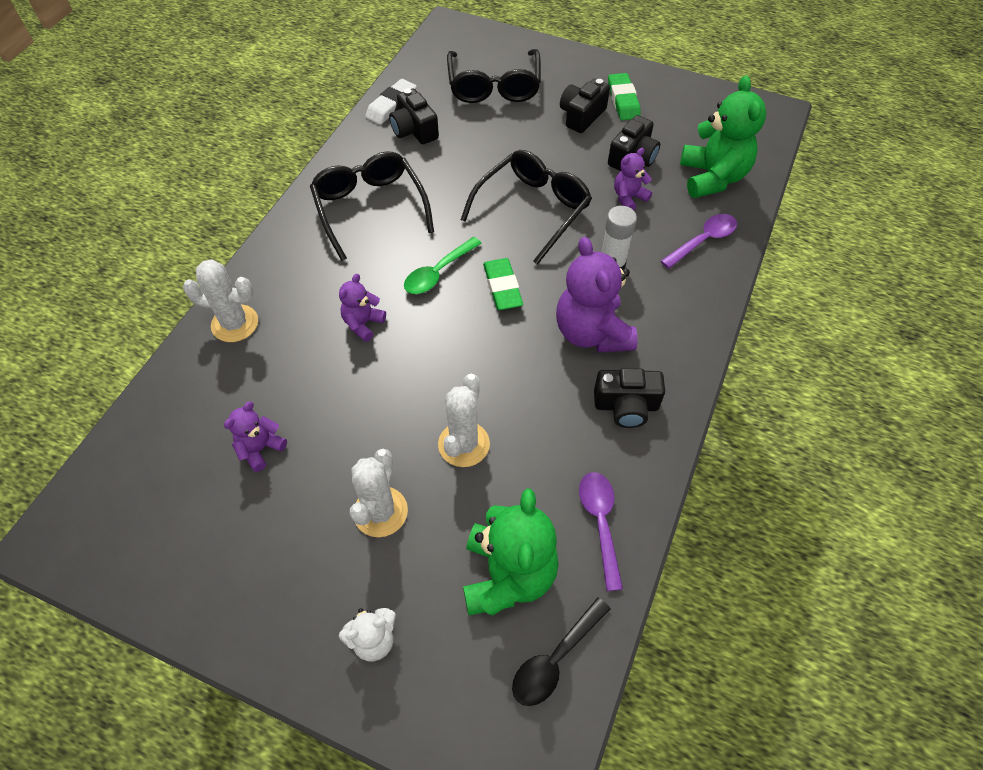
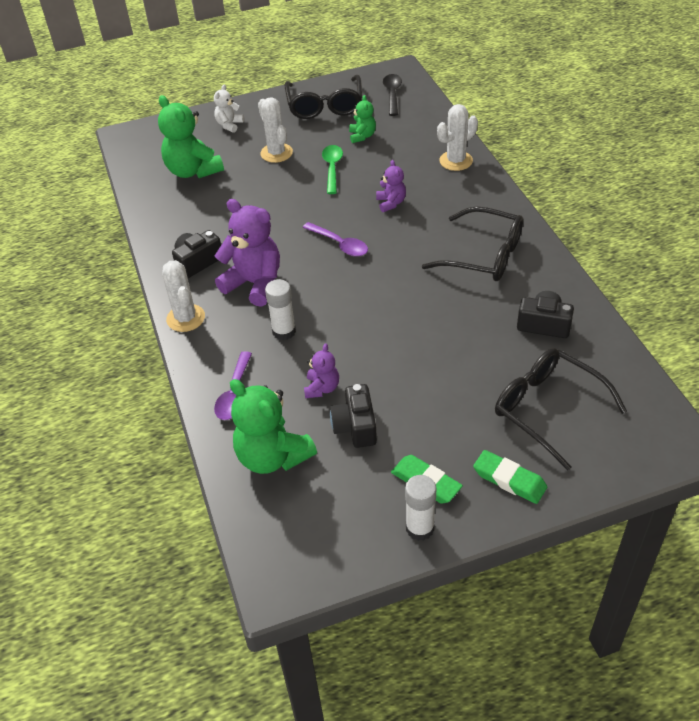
camera: 140 degrees right, 10 degrees down
purple teddy bear [224,401,287,472] -> green teddy bear [349,95,376,143]
white eraser [365,79,417,125] -> none
green spoon [404,237,482,294] -> green spoon moved to [322,145,343,194]
white cactus [438,374,490,467] -> white cactus moved to [162,260,205,332]
black glasses [461,150,592,265] -> black glasses moved to [285,75,362,119]
green eraser [483,258,523,310] -> green eraser moved to [473,450,547,504]
black spoon [512,597,610,706] -> black spoon moved to [383,74,402,116]
black camera [560,79,610,133] -> none
purple spoon [579,472,623,591] -> purple spoon moved to [303,222,368,257]
none -> white glue stick [405,475,436,541]

